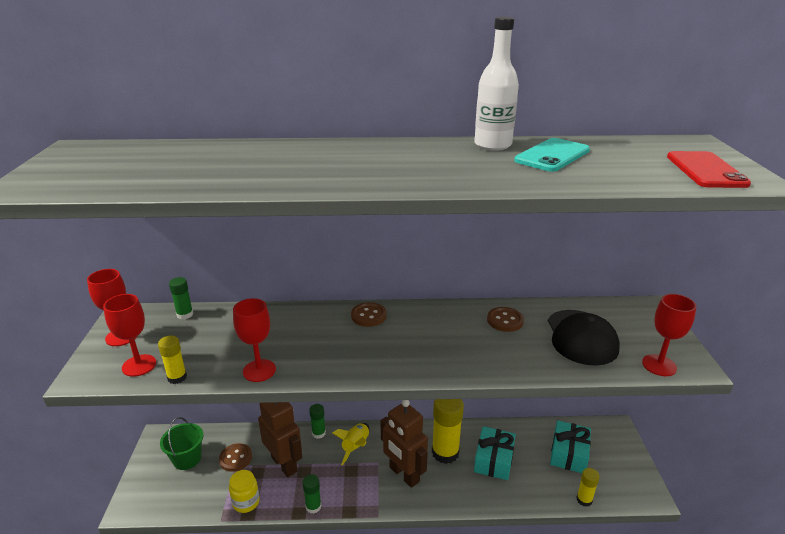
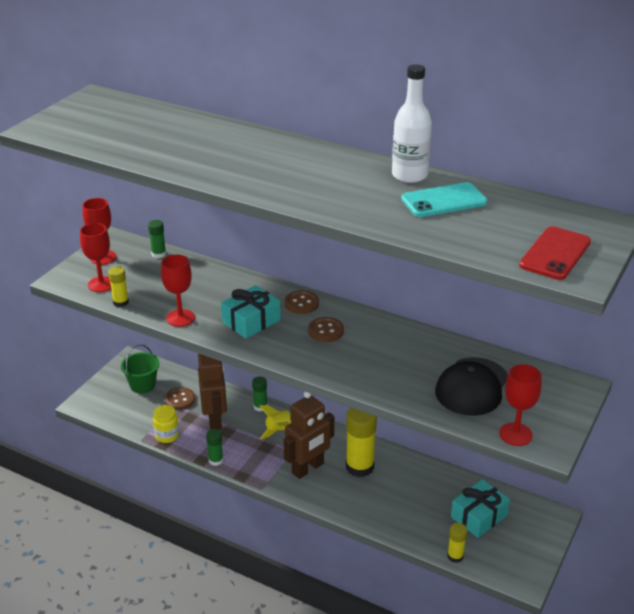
camera: 30 degrees right, 5 degrees up
brown robot [381,400,428,488] -> brown robot turned 120 degrees counterclockwise [284,391,334,479]
turquoise gift [474,426,516,480] -> turquoise gift moved to [221,285,281,339]
brown button [487,307,524,332] -> brown button moved to [308,317,344,342]

